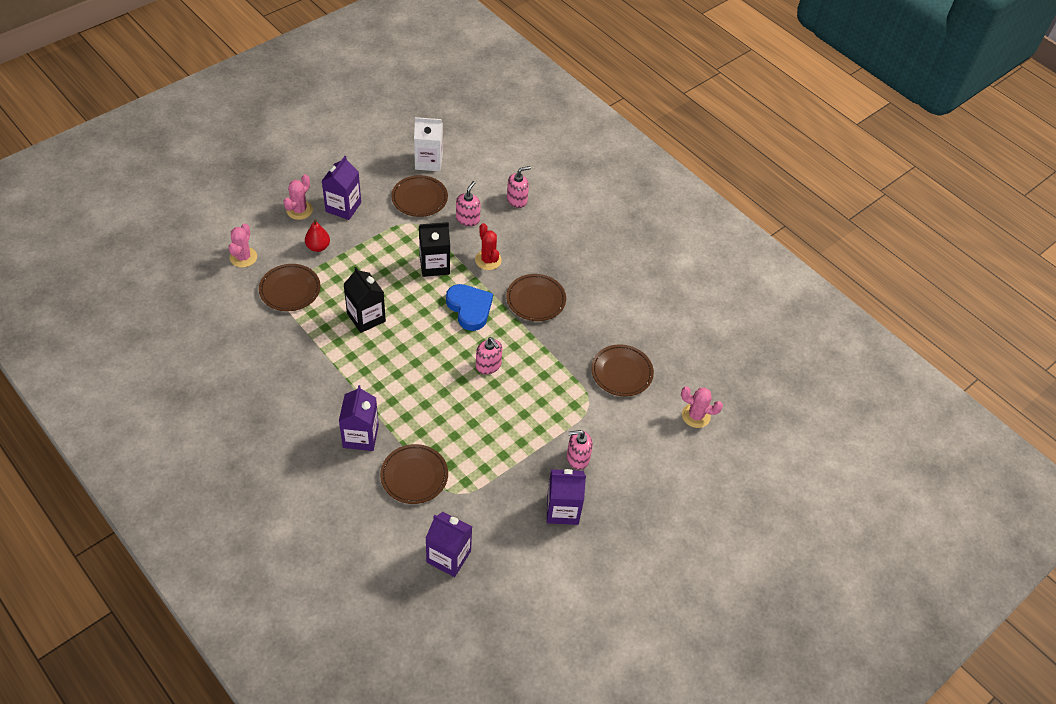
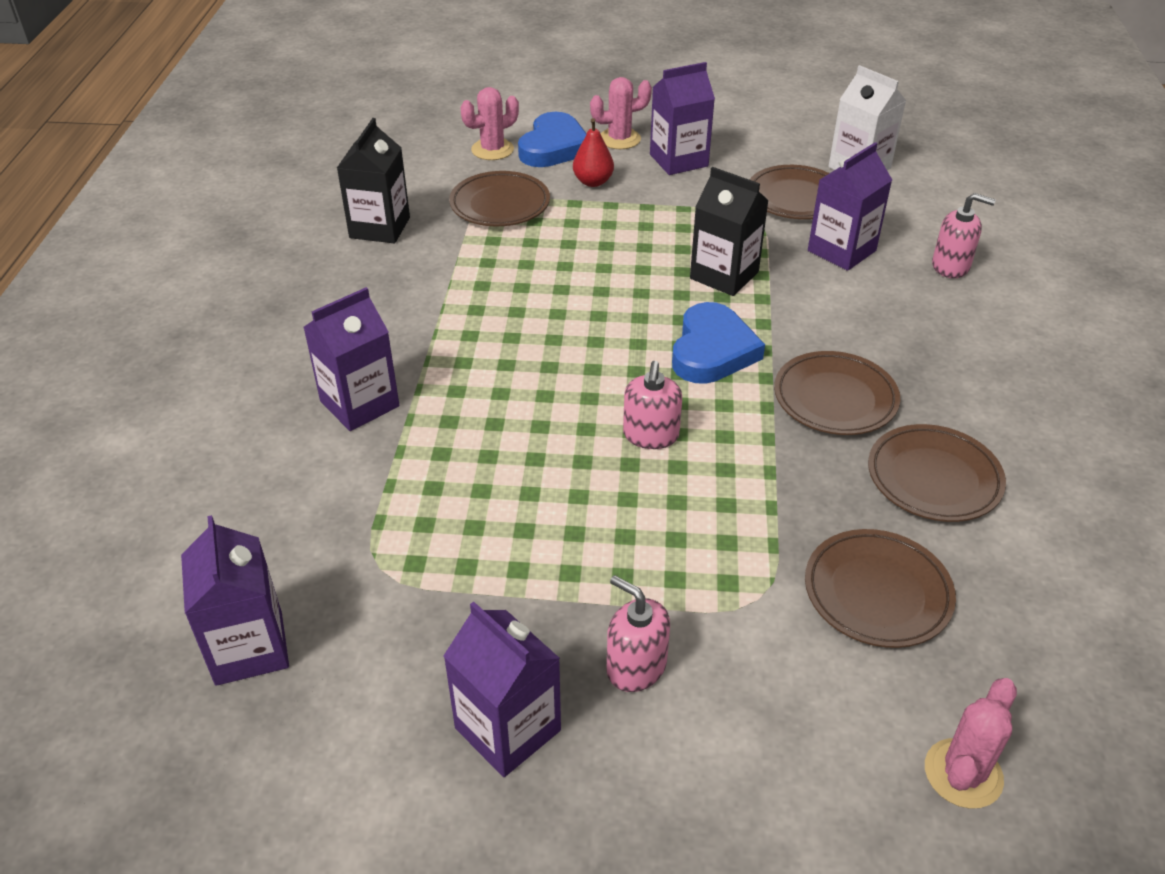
camera: 50 degrees right, 10 degrees down
black carton [343,267,386,333] -> black carton moved to [337,118,410,243]
brown plate [380,444,448,504] -> brown plate moved to [868,424,1006,522]
pink soap dispenser [456,181,481,226] -> purple carton [808,142,892,271]
red cactus [475,223,502,270] -> none
pink cactus [681,386,723,428] -> pink cactus turned 60 degrees clockwise [925,678,1017,809]
none -> blue heart [518,112,587,167]

